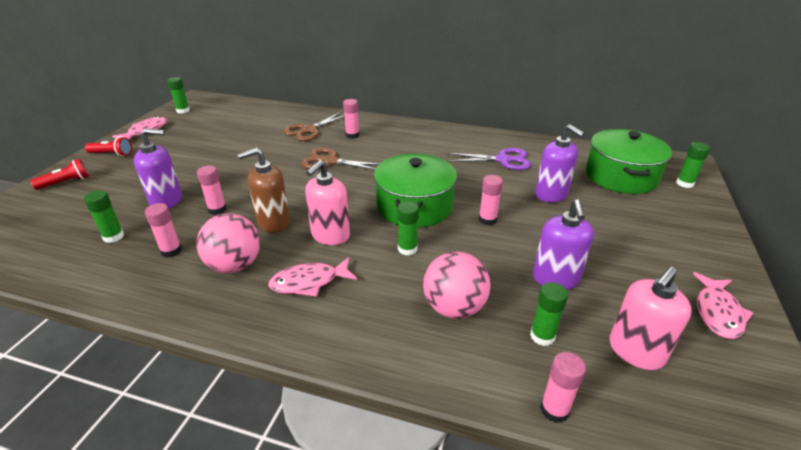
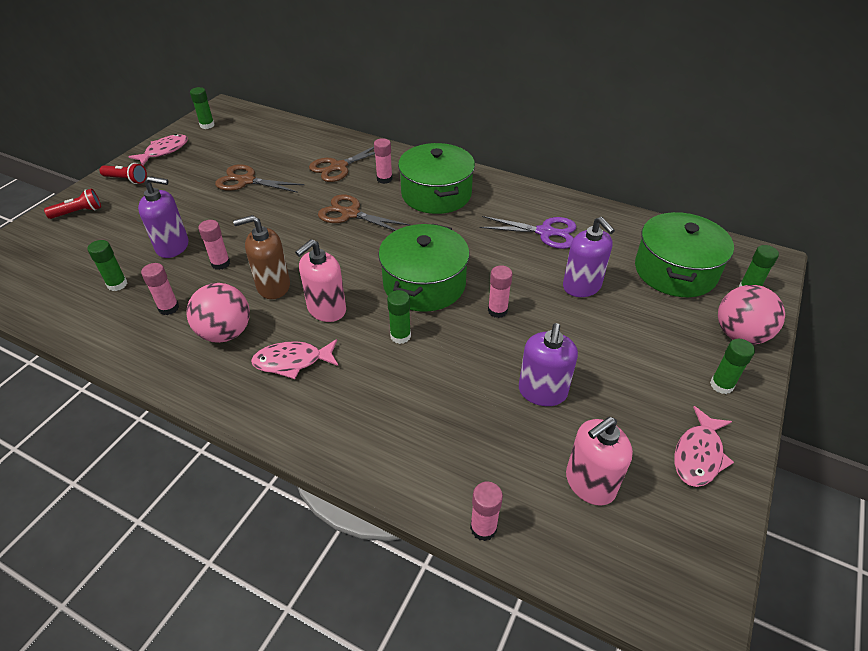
camera: 10 degrees right, 10 degrees up
pink ball [423,251,490,319] -> pink ball moved to [718,285,785,345]
green glue stick [530,282,568,346] -> green glue stick moved to [710,339,755,394]
none -> brown scissors [215,164,304,193]
none -> green pot [398,143,475,214]

